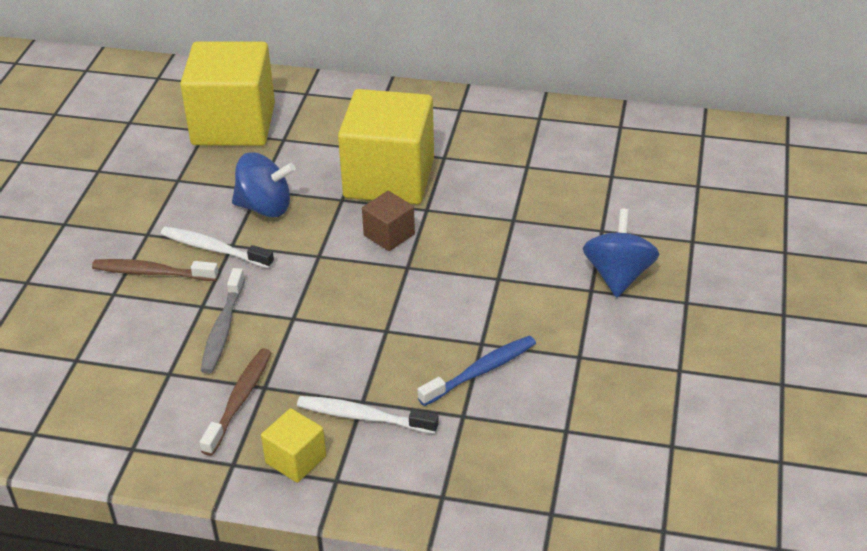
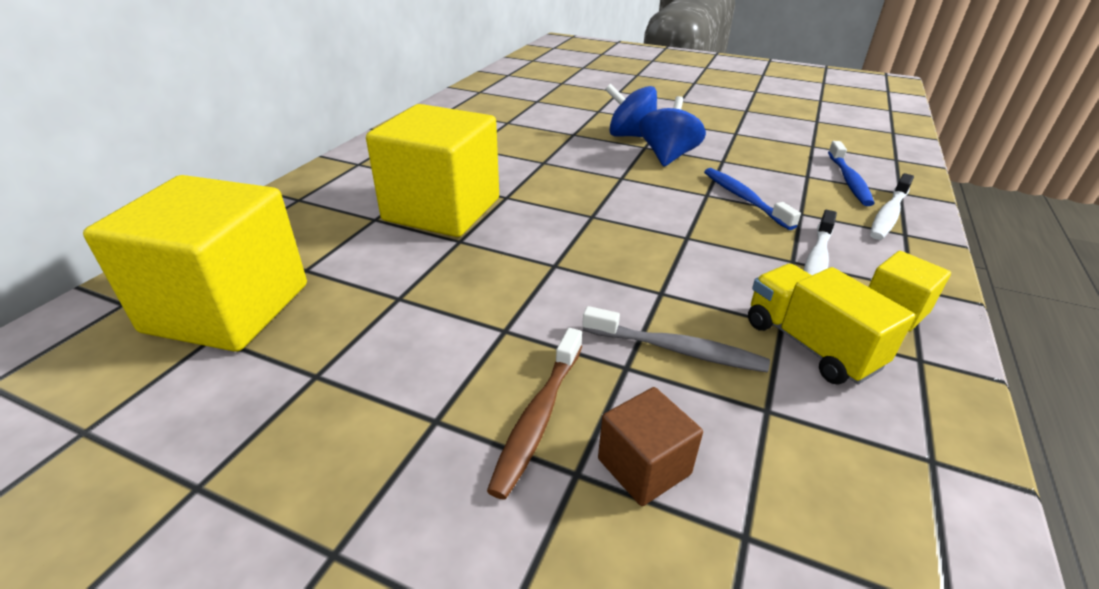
camera: 80 degrees left, 5 degrees down
white toothbrush [161,227,274,268] -> white toothbrush moved to [870,173,914,240]
brown toothbrush [200,348,272,456] -> yellow truck [748,264,915,384]
blue spinning top [232,152,296,217] -> blue spinning top moved to [640,96,706,166]
brown cube [362,191,415,251] -> brown cube moved to [598,387,703,506]
none -> blue toothbrush [828,141,875,206]

